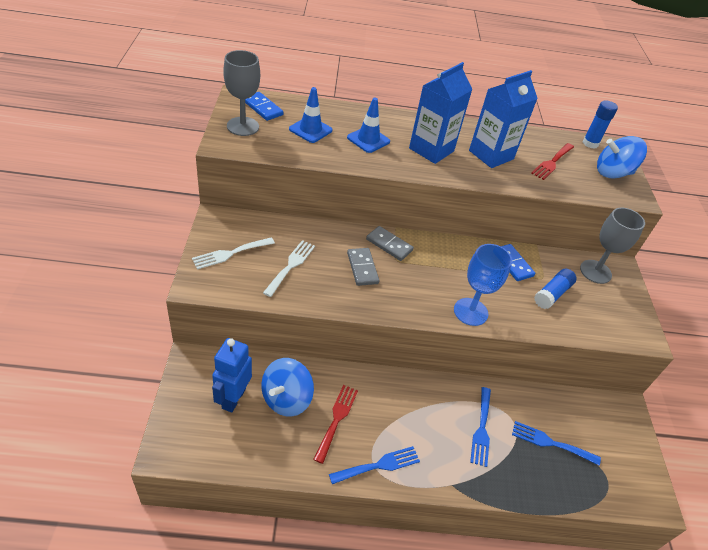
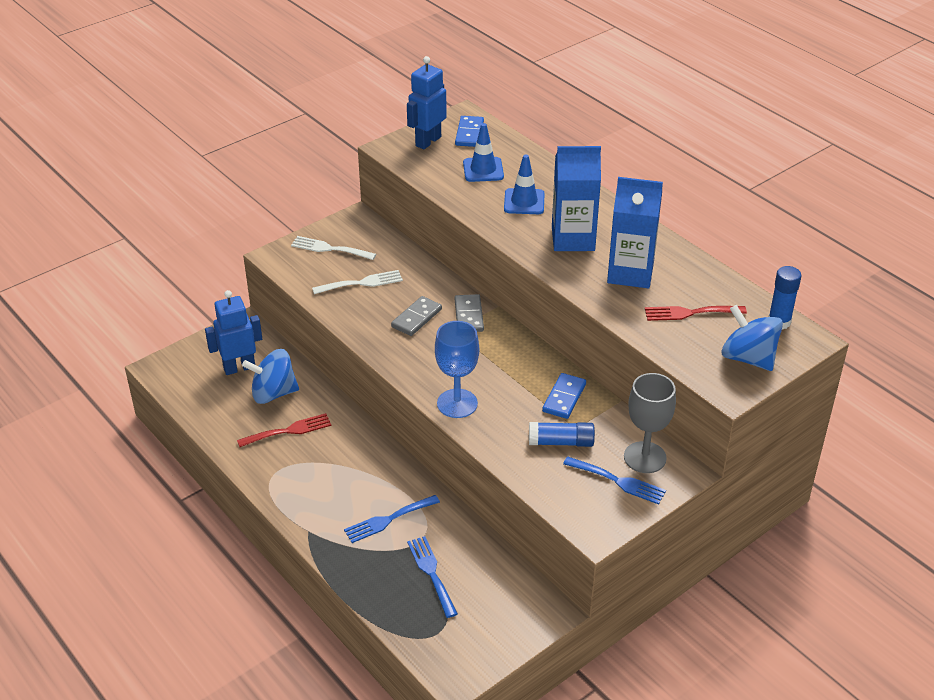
camera: 55 degrees right, 5 degrees down
grey goblet [223,50,260,136] -> blue robot [407,56,447,149]
blue fork [329,446,420,484] -> blue fork moved to [563,456,666,504]

